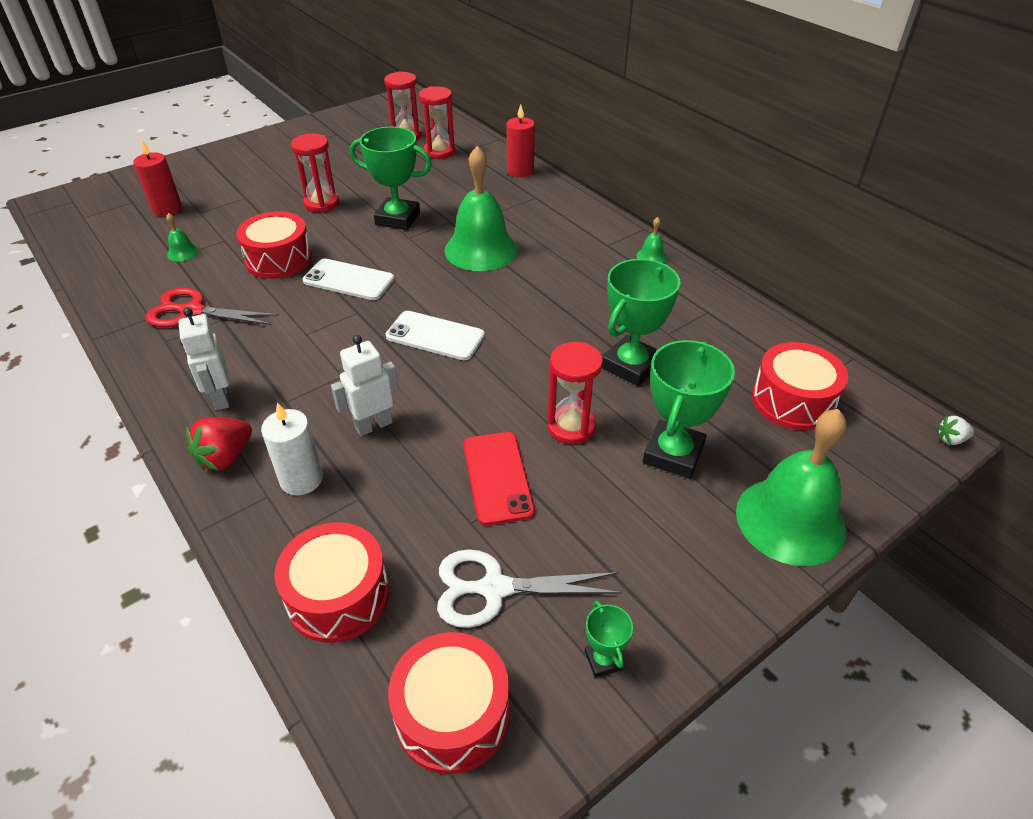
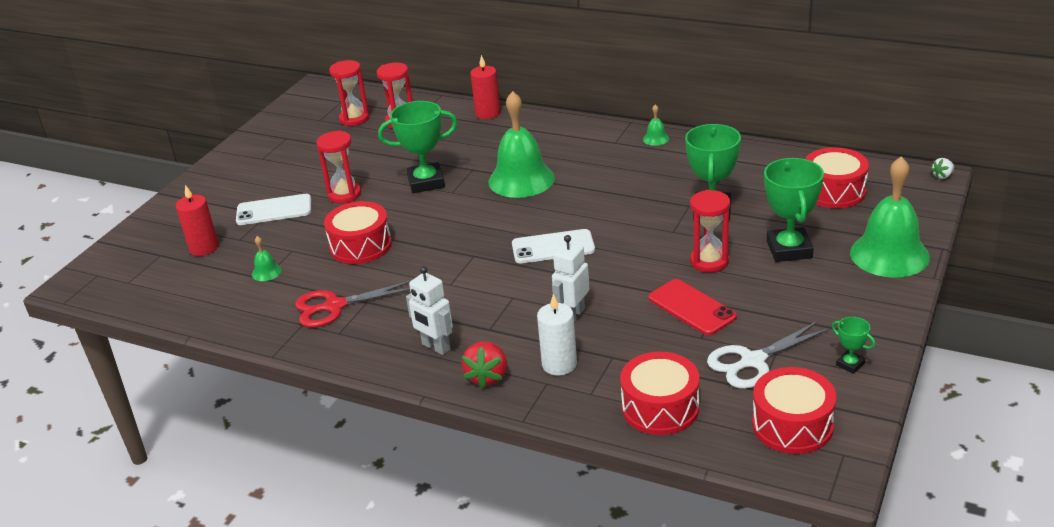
camera: 25 degrees left, 10 degrees down
white phone [303,258,394,300] -> white phone moved to [236,194,311,225]

